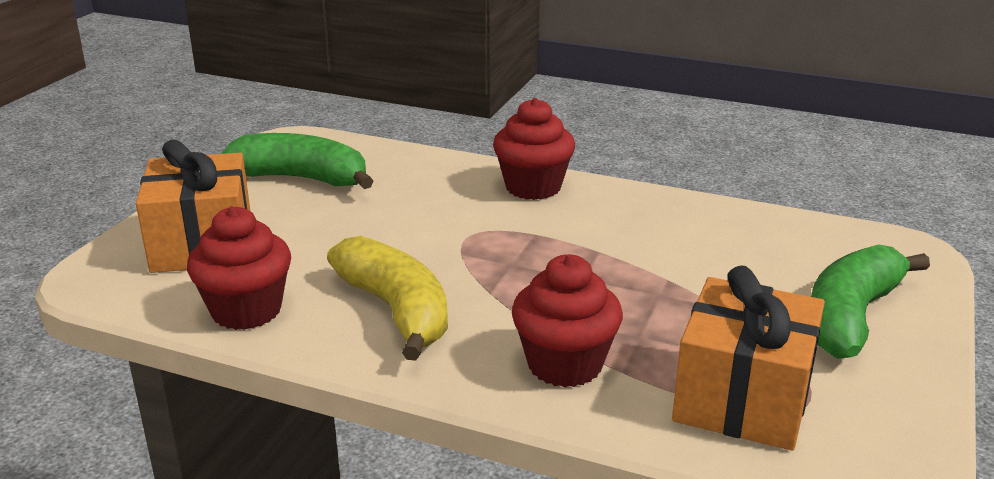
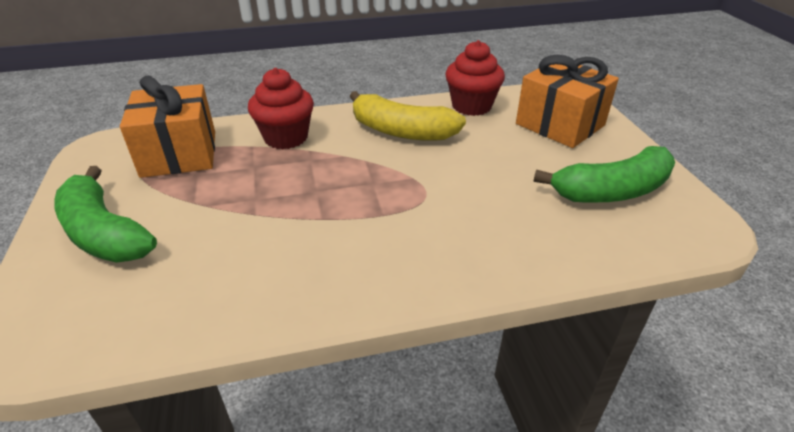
camera: 145 degrees right, 10 degrees up
red cupcake [493,98,575,200] -> none
green banana [811,244,930,359] -> green banana turned 135 degrees clockwise [54,166,157,263]

